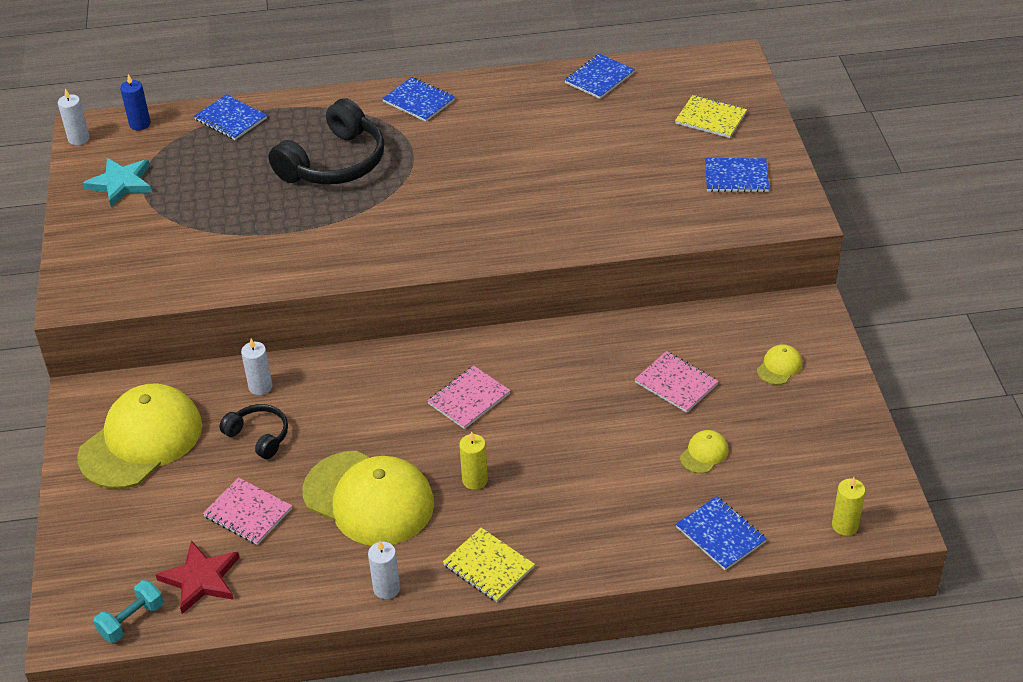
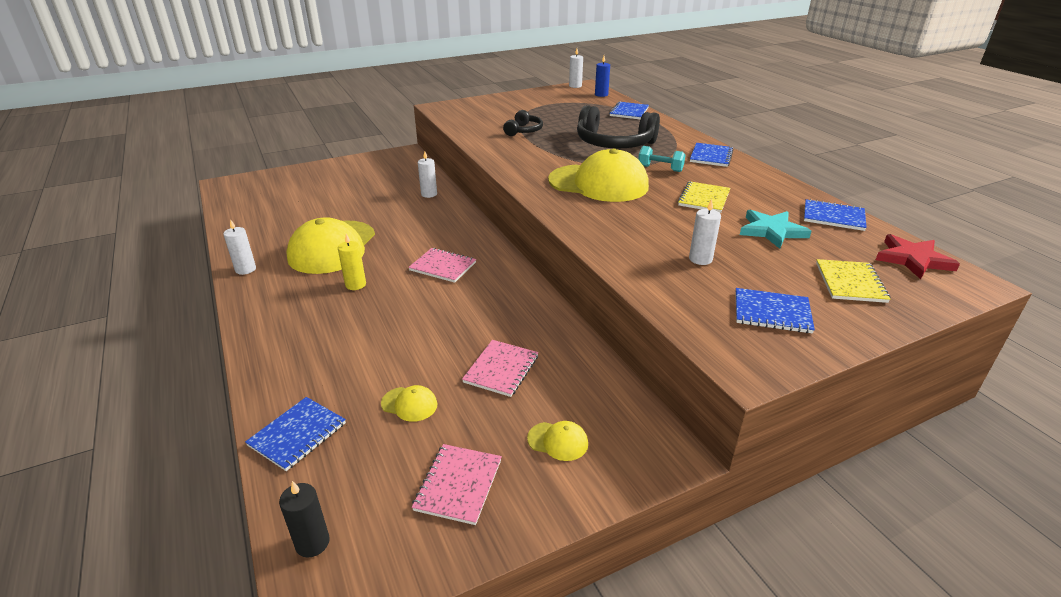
camera: 70 degrees right, 10 degrees down
yellow cap [77,384,202,489] -> yellow cap moved to [548,149,649,202]
turquoise star [83,158,152,207] -> turquoise star moved to [740,210,812,249]
turquoise dumbbell [93,580,164,643] -> turquoise dumbbell moved to [638,146,685,172]
red star [155,541,239,614] -> red star moved to [876,234,960,279]
pink notebook [203,477,292,545] -> pink notebook moved to [412,444,502,525]
black headphones [219,404,288,459] -> black headphones moved to [503,110,543,136]
yellow notebook [443,528,535,602] -> yellow notebook moved to [678,181,730,213]
blue notebook [705,158,769,192] -> blue notebook turned 60 degrees counterclockwise [735,288,815,334]
yellow candle [832,477,865,536] -> black candle [279,481,330,558]
none -> white candle [689,199,721,265]

